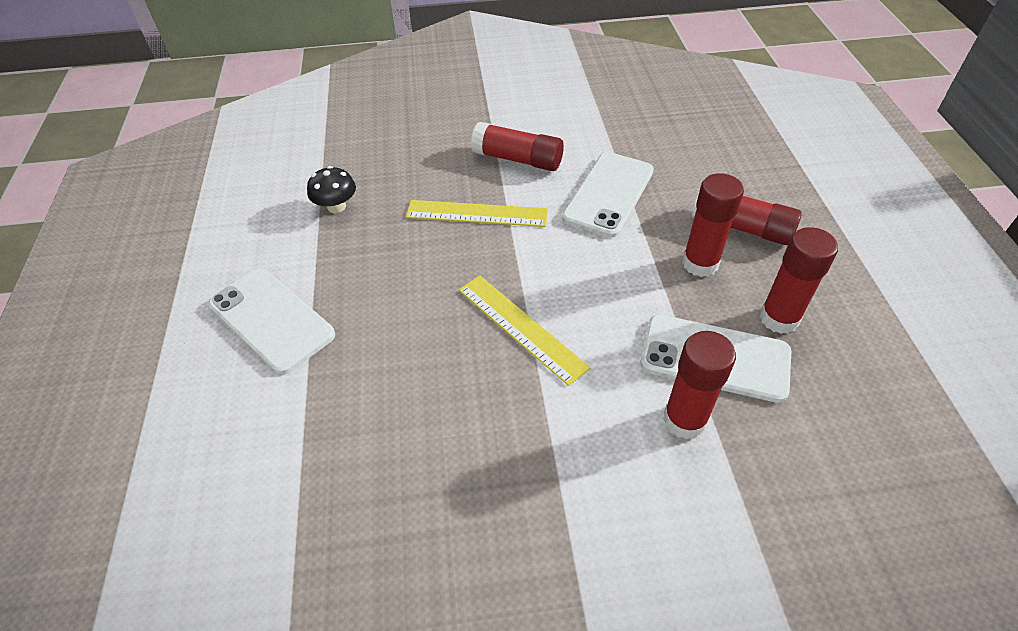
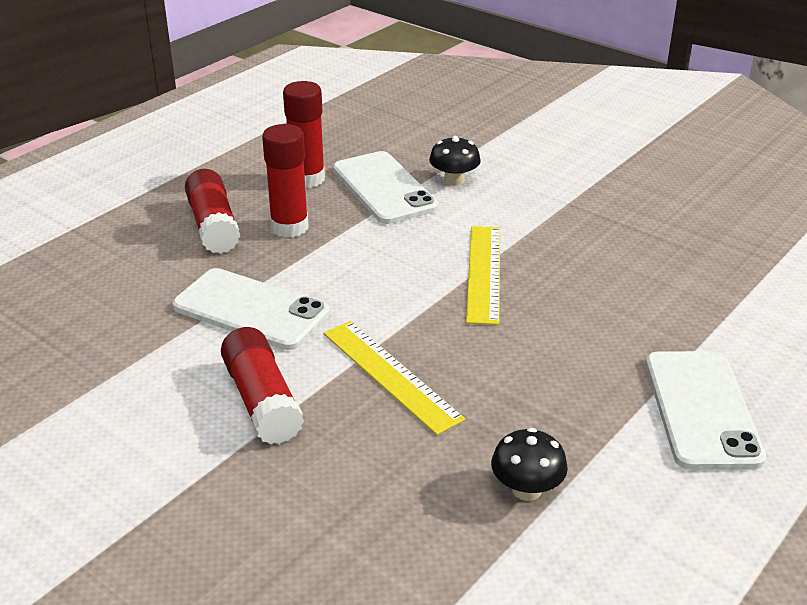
camera: 135 degrees left, 15 degrees down
white phone [562,152,654,238] -> white phone turned 45 degrees clockwise [173,268,330,350]
red glue stick [663,331,736,440] -> black mushroom [429,136,481,186]

